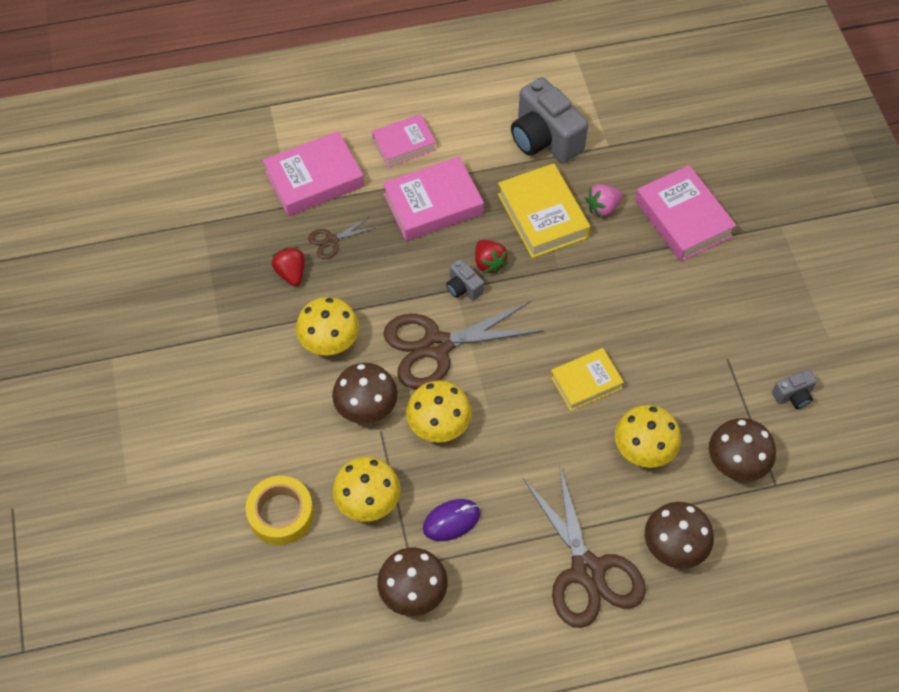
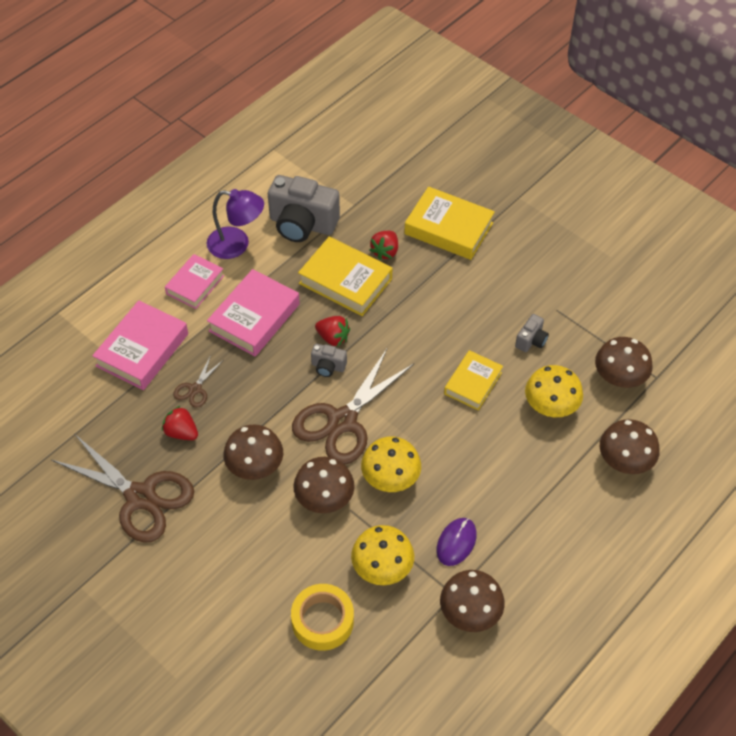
camera: 35 degrees left, 5 degrees down
yellow mushroom [296,297,359,355] -> brown mushroom [223,424,283,480]
brown scissors [523,464,646,628] -> brown scissors moved to [51,434,194,543]
pink strawberry [585,184,623,217] -> red strawberry [370,231,398,260]
pink book [635,165,736,261] -> yellow book [404,186,495,260]
grey camera [772,369,817,409] -> grey camera moved to [515,314,549,352]
none -> purple lamp [207,189,264,259]

